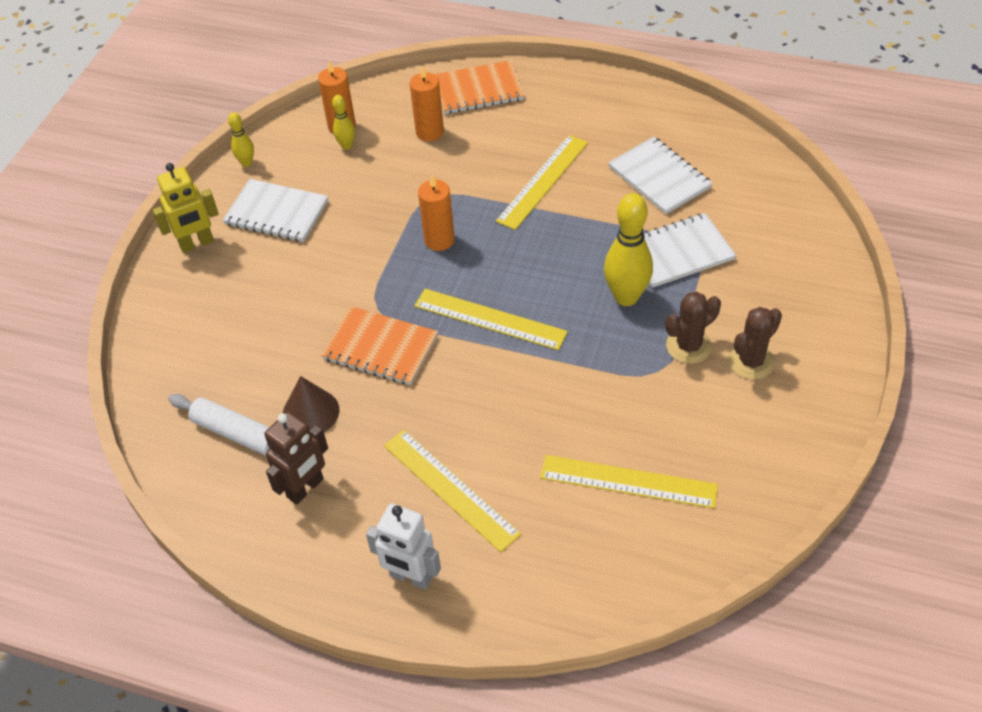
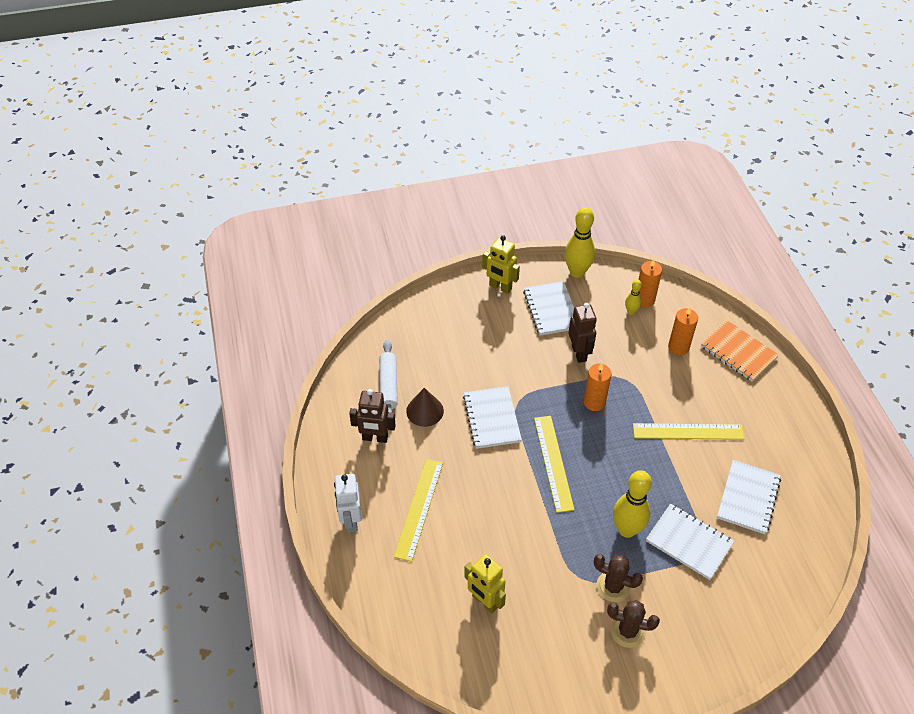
camera: 55 degrees right, 0 degrees up
yellow bowling pin [228,112,254,167] -> yellow bowling pin [565,207,595,278], size x1.94
orange notebook [321,306,438,385] -> white notebook [463,386,522,449]
yellow ruler [540,455,718,508] -> yellow robot [464,554,506,613]
none -> brown robot [568,303,597,363]

